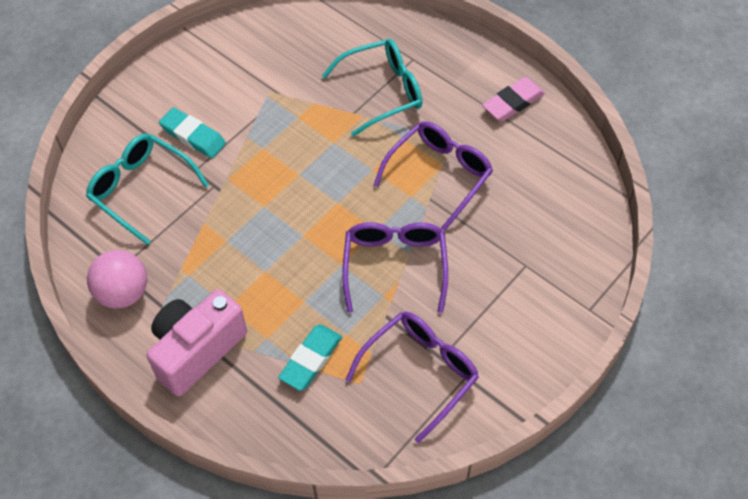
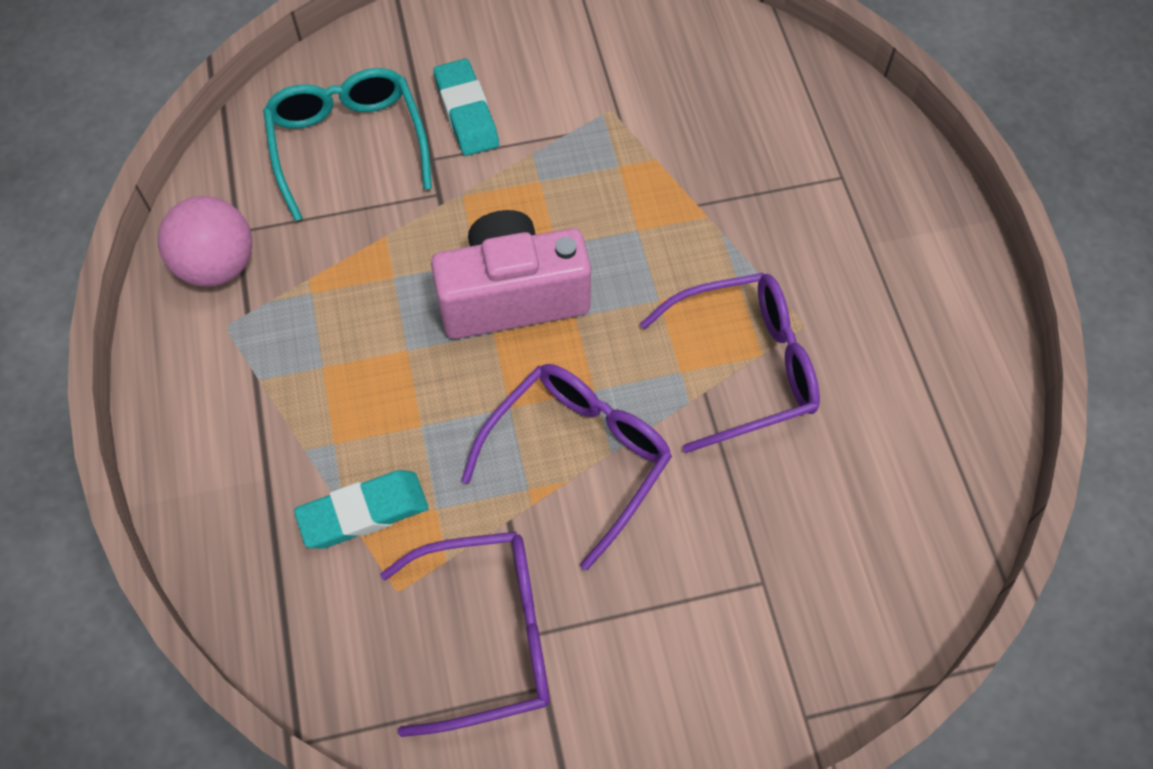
camera: 35 degrees right, 5 degrees up
pink camera [147,289,247,396] -> pink camera moved to [431,210,591,339]
turquoise glasses [322,39,423,137] -> none
pink eraser [482,77,545,121] -> none

